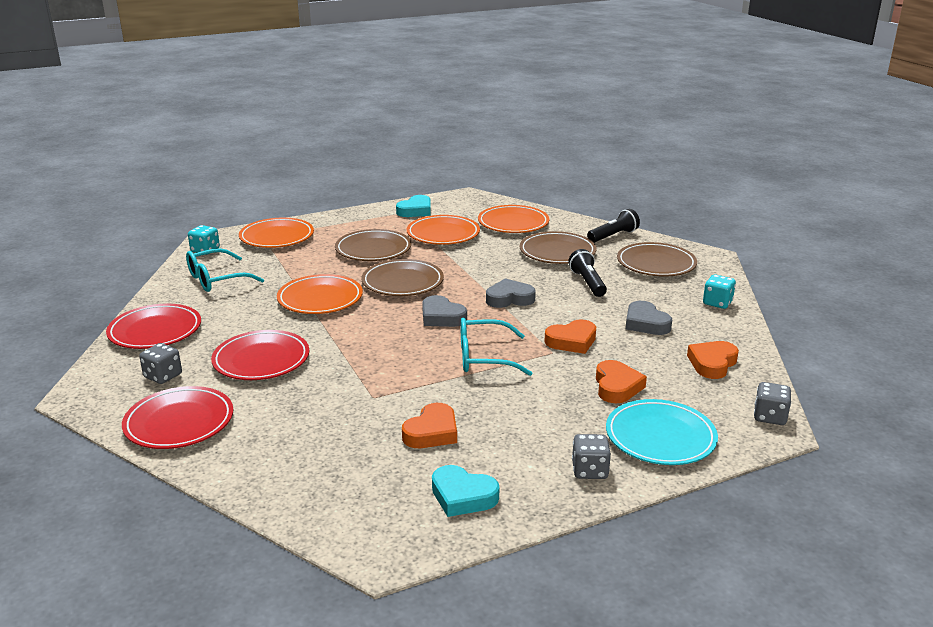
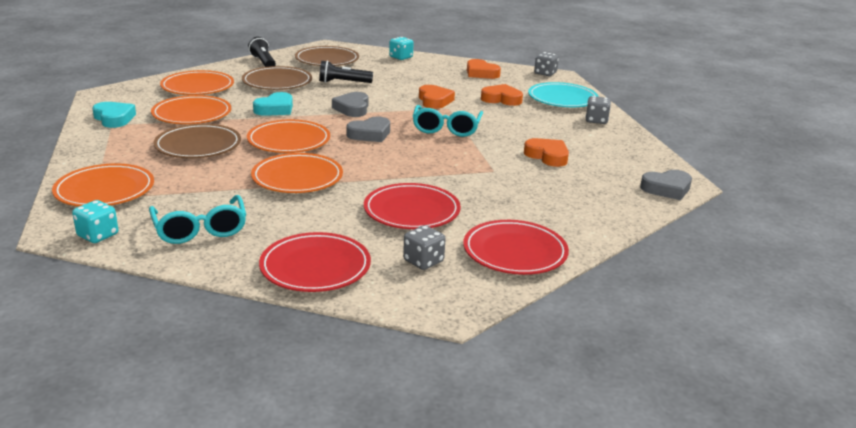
camera: 80 degrees left, 0 degrees up
brown plate [362,259,444,296] -> orange plate [247,120,330,153]
turquoise heart [432,465,499,517] -> turquoise heart moved to [253,92,293,116]
grey heart [626,301,672,335] -> grey heart moved to [640,170,692,200]

